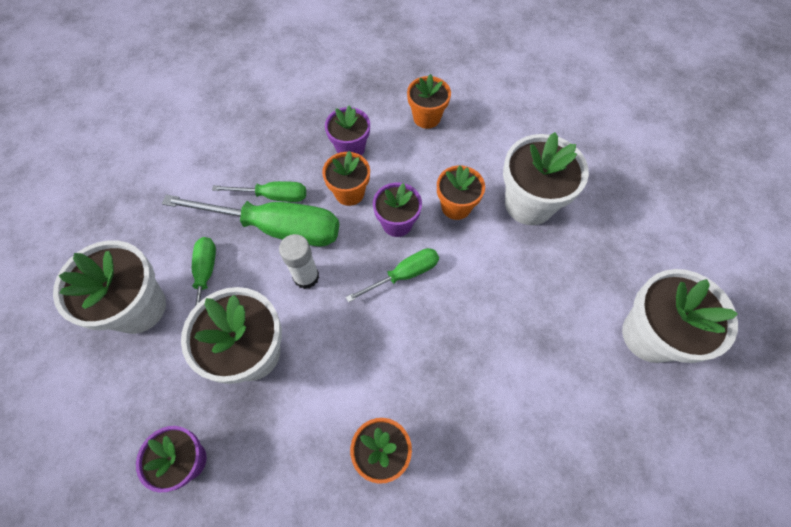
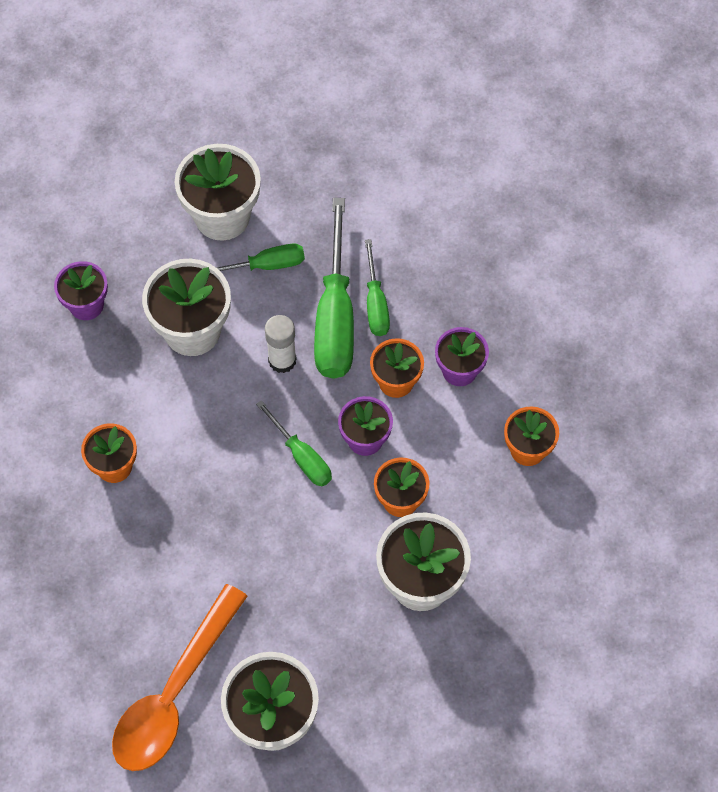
camera: 80 degrees right, 0 degrees up
none -> orange spoon [112,584,248,771]

